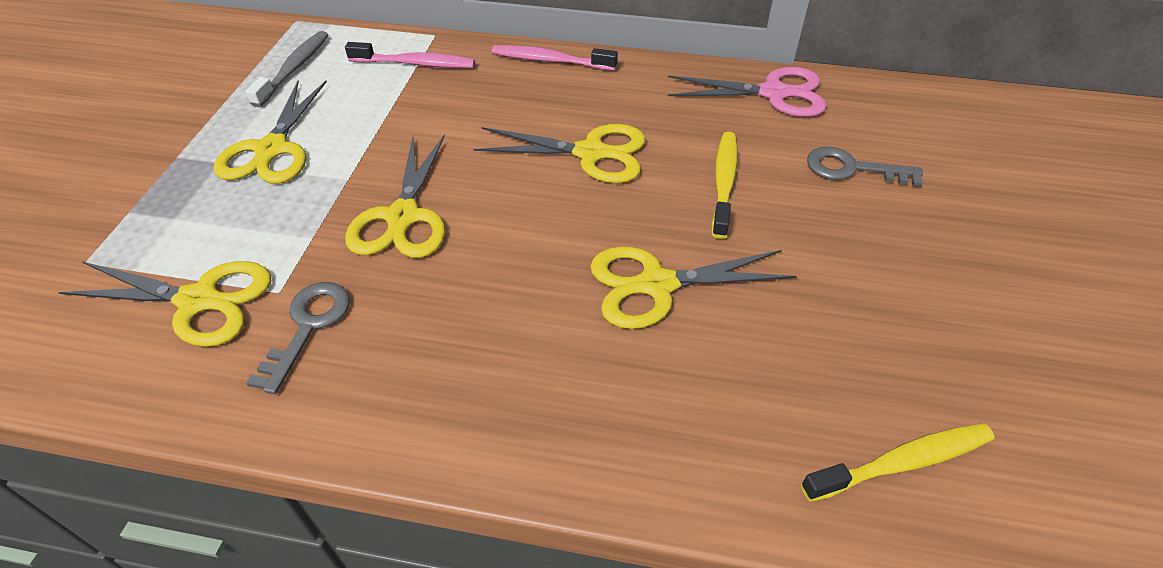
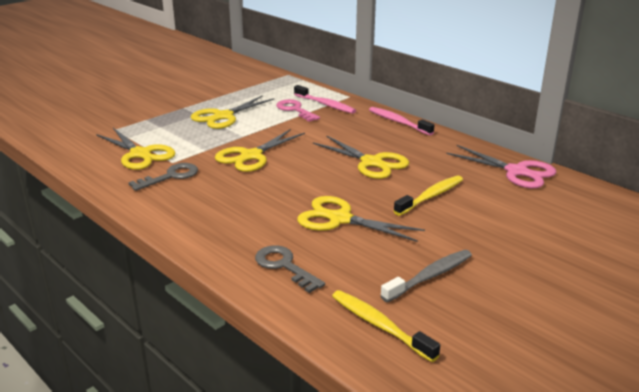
camera: 35 degrees right, 20 degrees down
grey toothbrush [246,31,328,107] -> grey toothbrush moved to [381,250,472,302]
yellow toothbrush [801,423,994,502] -> yellow toothbrush turned 150 degrees counterclockwise [332,290,440,362]
grey key [807,146,923,187] -> grey key moved to [255,245,325,293]
none -> pink key [276,99,320,122]

